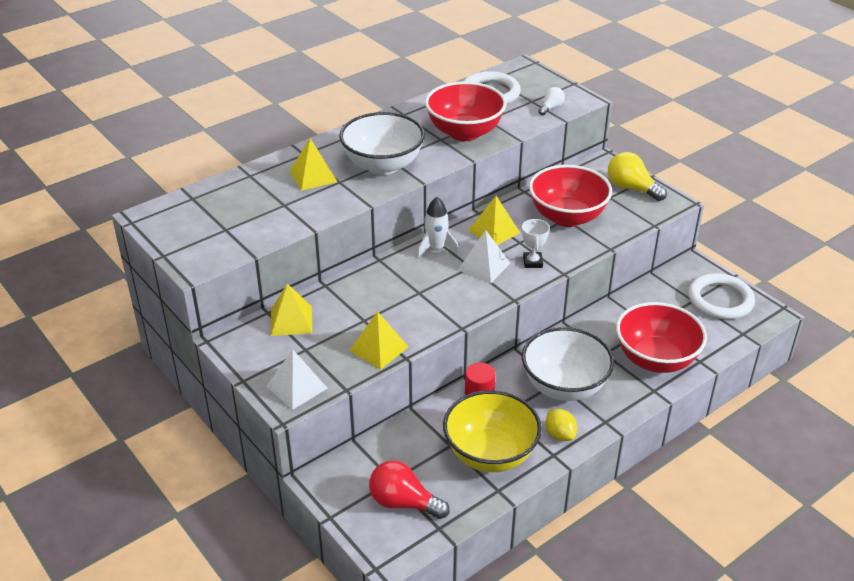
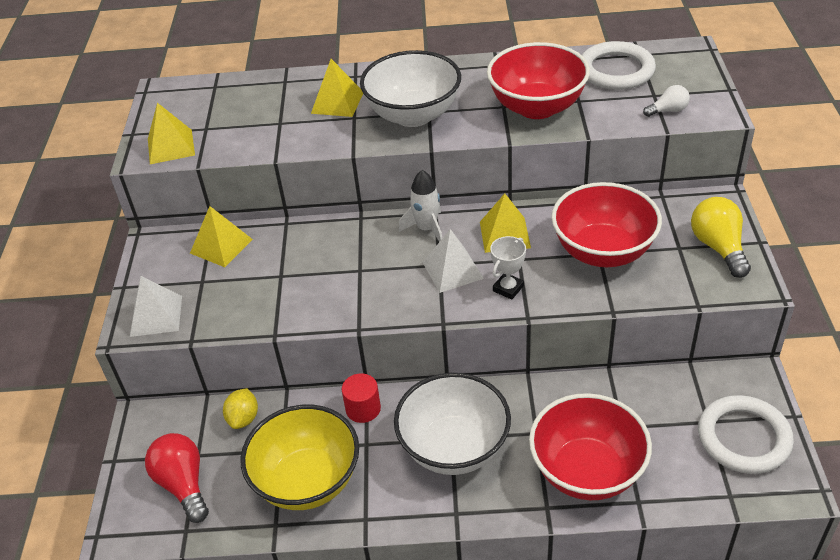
camera: 40 degrees right, 5 degrees up
yellow pyramid [349,311,408,369] -> yellow pyramid moved to [148,103,195,164]
yellow lemon [545,409,577,441] -> yellow lemon moved to [223,388,258,429]

